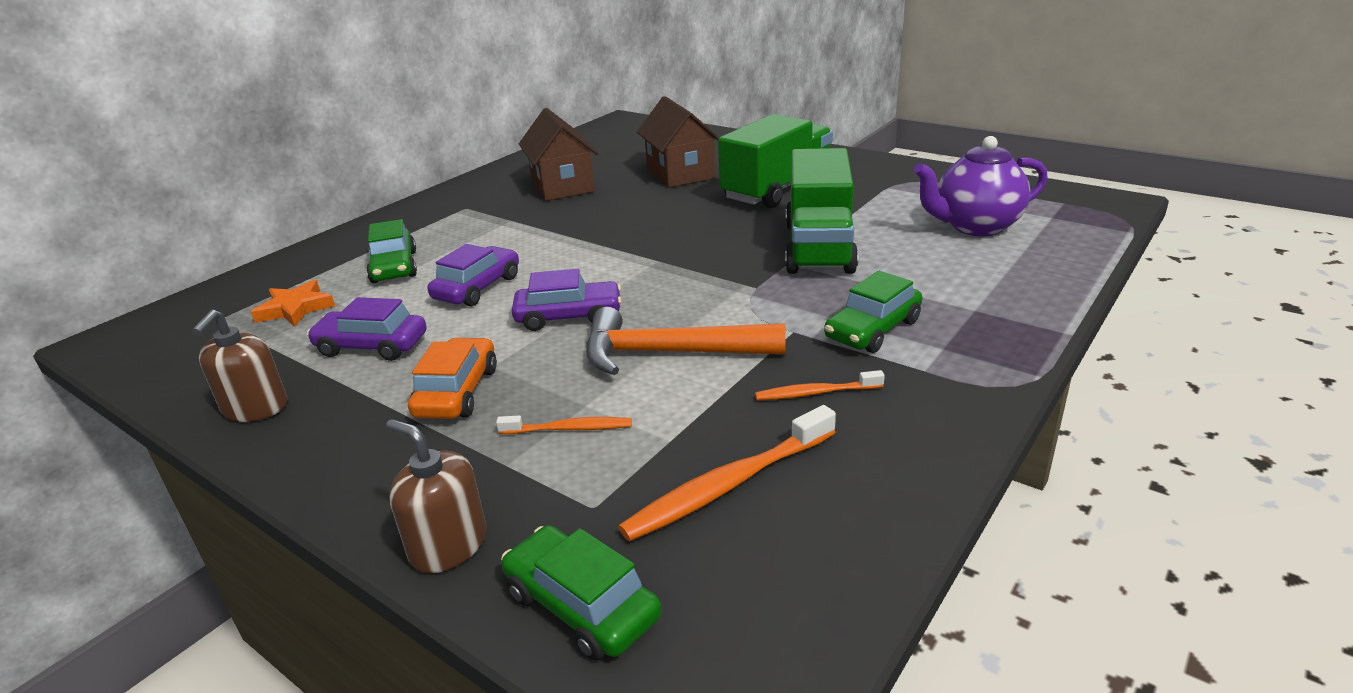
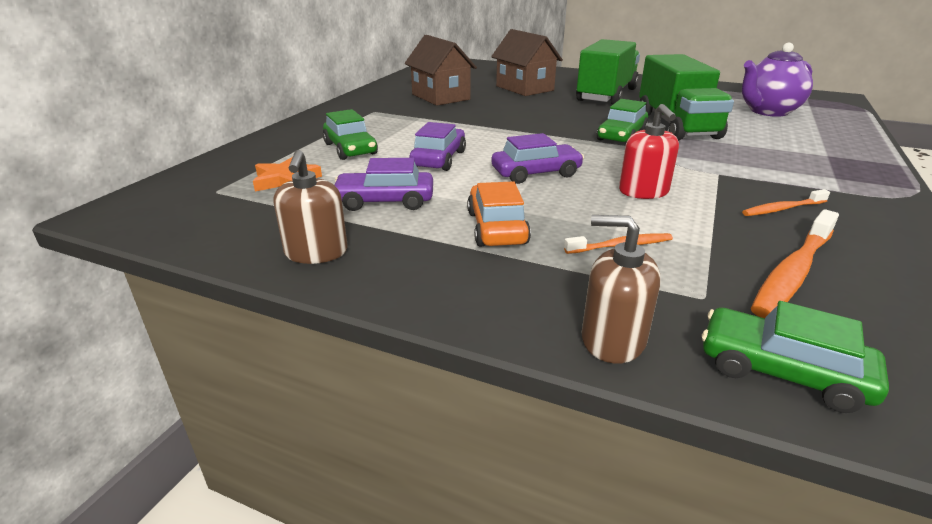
camera: 15 degrees left, 0 degrees up
orange hammer [586,307,786,375] -> red soap dispenser [619,104,679,199]
green car [824,271,922,353] -> green car moved to [597,99,649,143]

